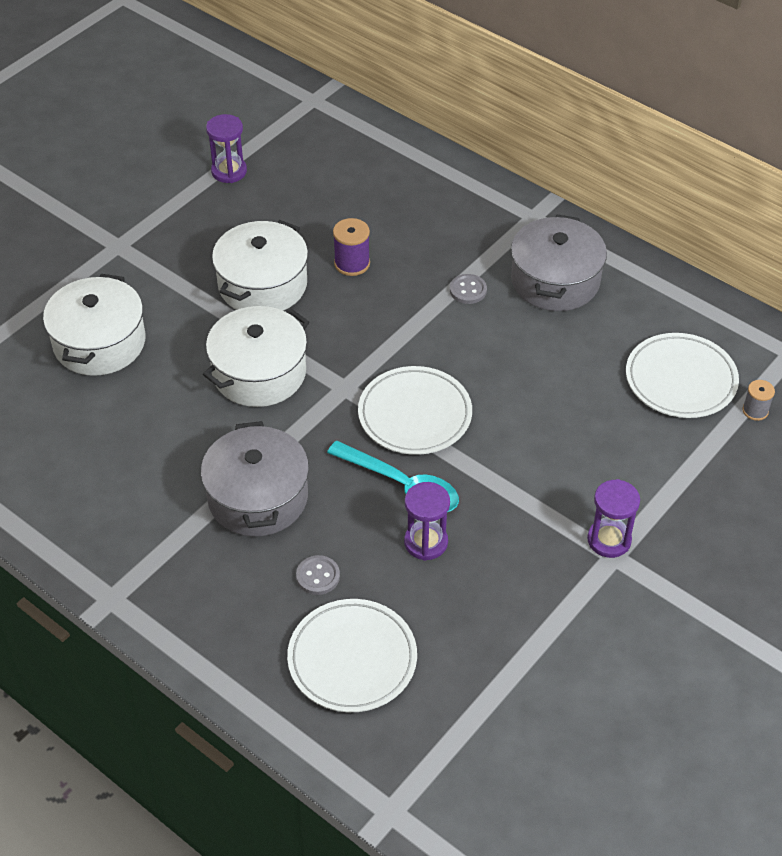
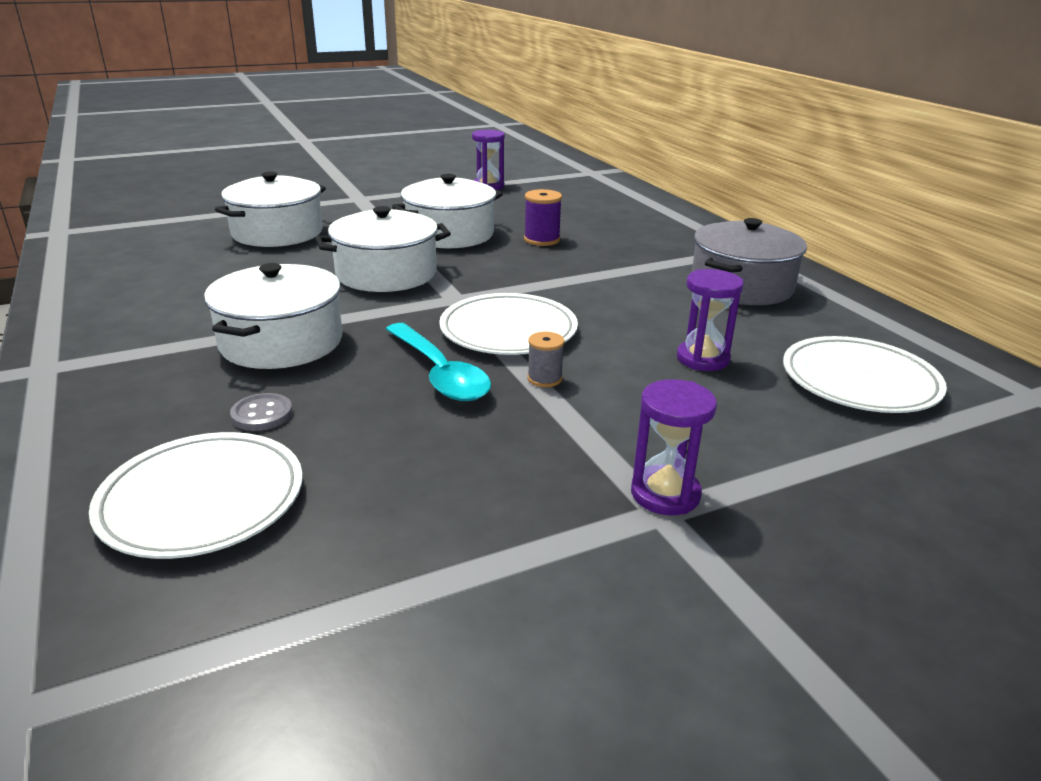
camera: 25 degrees right, 20 degrees down
grey pot [201,421,309,537] -> white pot [204,263,342,369]
purple hourglass [404,482,450,561] -> purple hourglass moved to [677,269,744,371]
grey button [450,274,487,304] -> none
grey spool [742,380,775,421] -> grey spool moved to [527,332,564,387]

